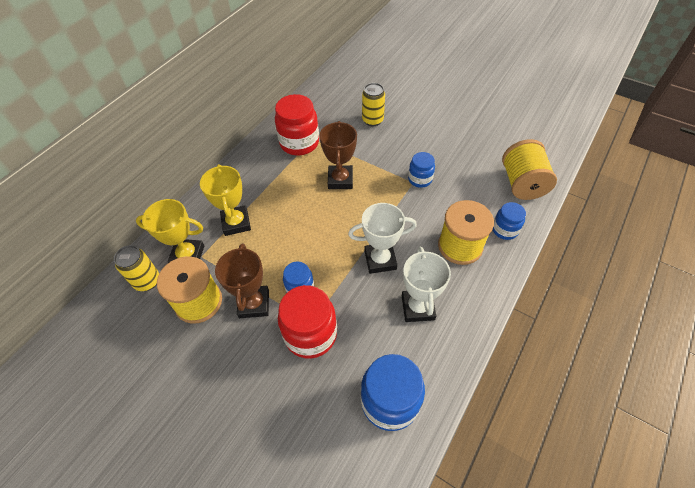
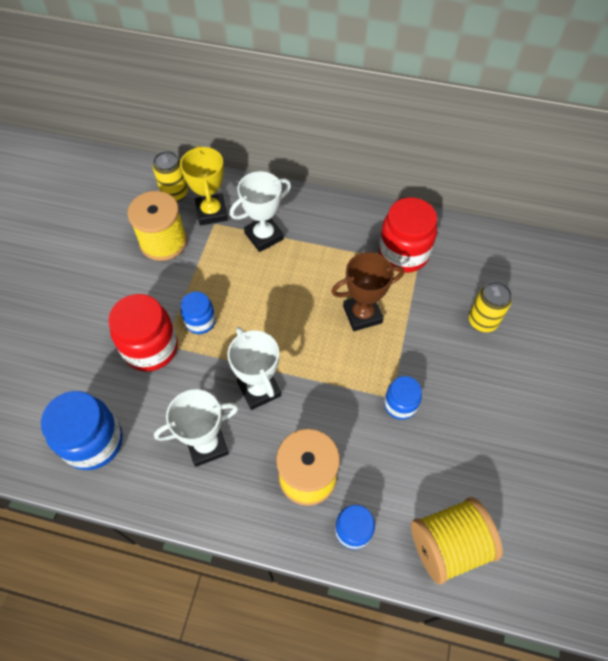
camera: 70 degrees right, 5 degrees up
yellow trophy [200,164,251,236] -> white trophy [230,171,291,252]
brown trophy [215,244,269,318] -> none

